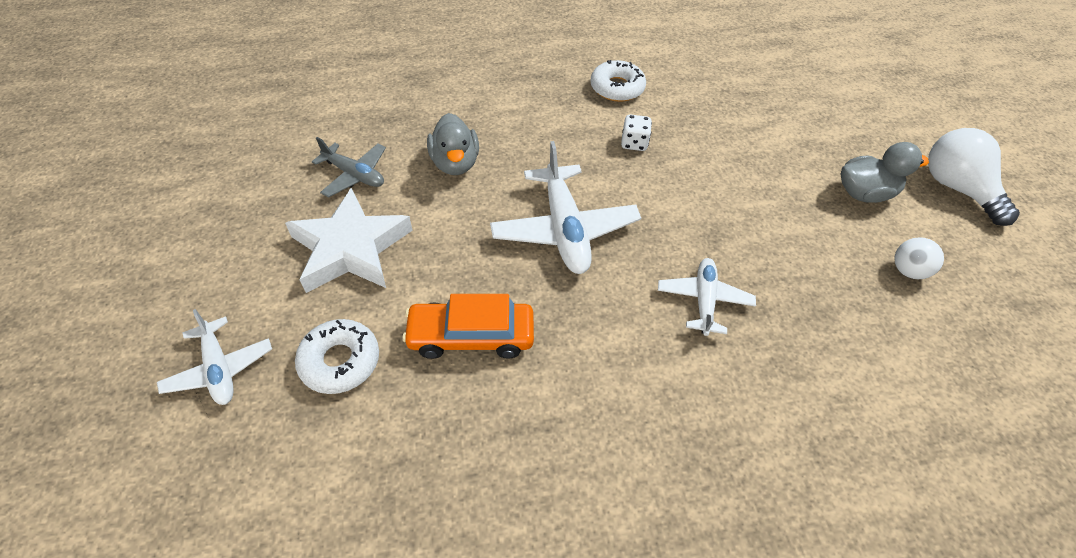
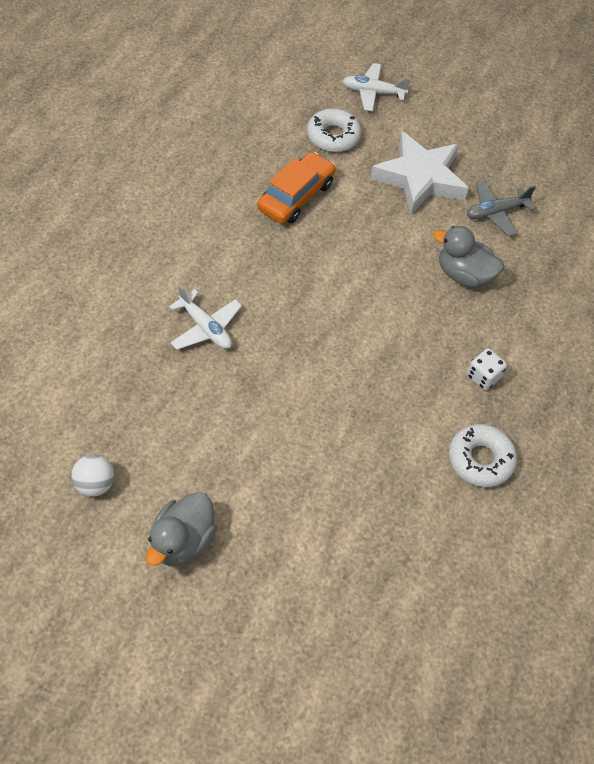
camera: 125 degrees right, 5 degrees up
white plane [490,141,641,274] -> none
white dice [621,114,652,151] -> white dice moved to [467,349,507,390]
white light bulb [928,128,1020,226] -> none

